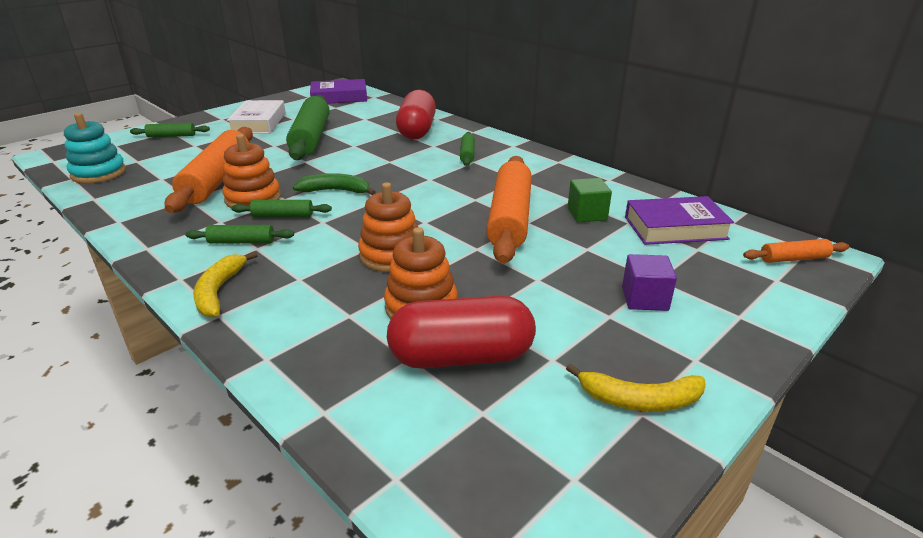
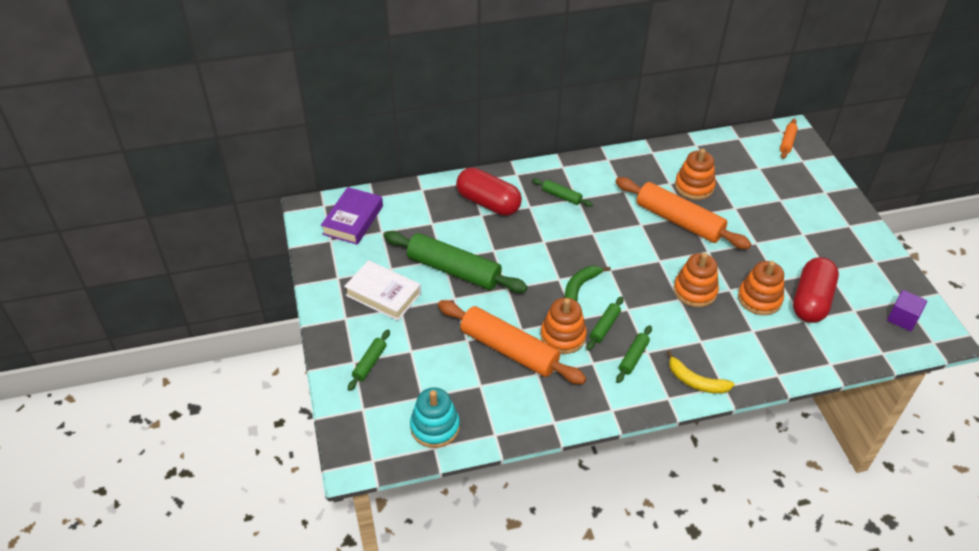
camera: 60 degrees left, 15 degrees up
yellow banana [566,363,706,411] -> none
green cube [568,178,612,222] -> orange stacking toy [675,149,716,200]
purple cube [622,254,677,311] -> purple cube moved to [887,290,927,331]
purple book [625,196,734,245] -> none

